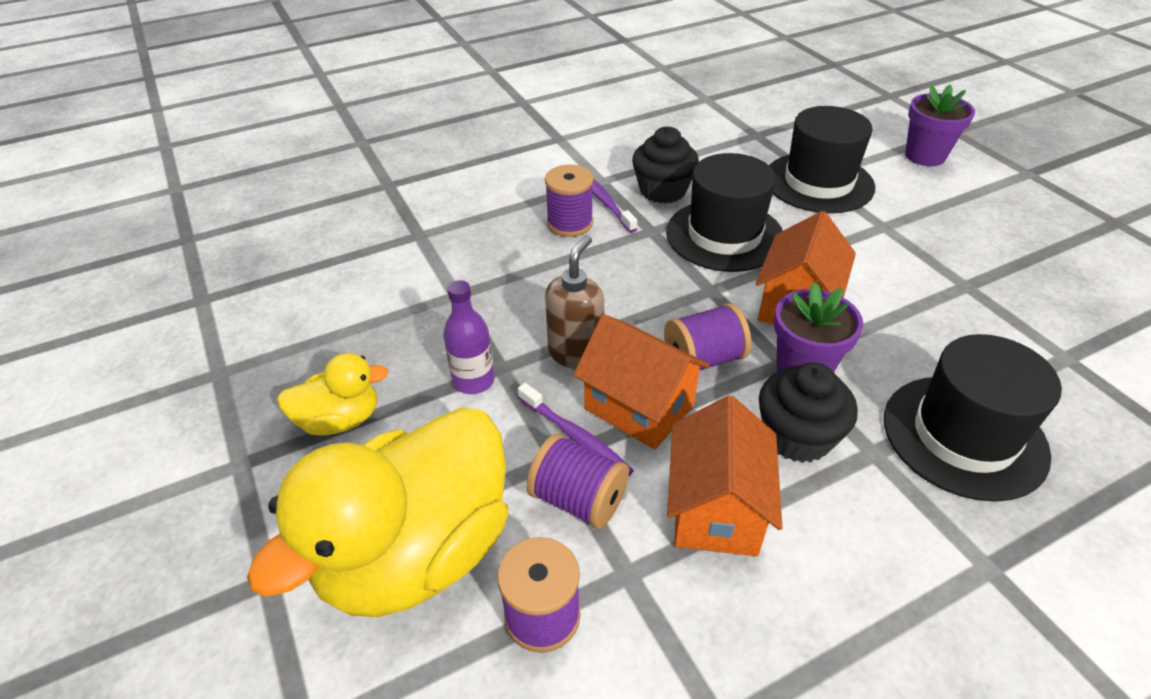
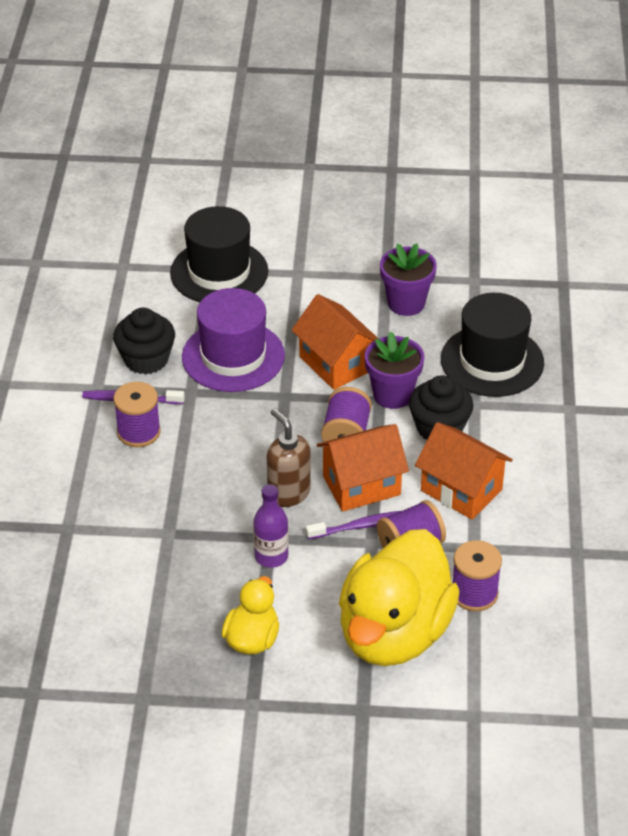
camera: 60 degrees left, 0 degrees up
yellow duck [247,407,508,617] -> yellow duck turned 45 degrees clockwise [339,529,460,666]
black hat [666,153,783,272] -> purple hat [182,288,285,392]
purple flower pot [905,84,975,166] -> purple flower pot moved to [380,243,437,316]

